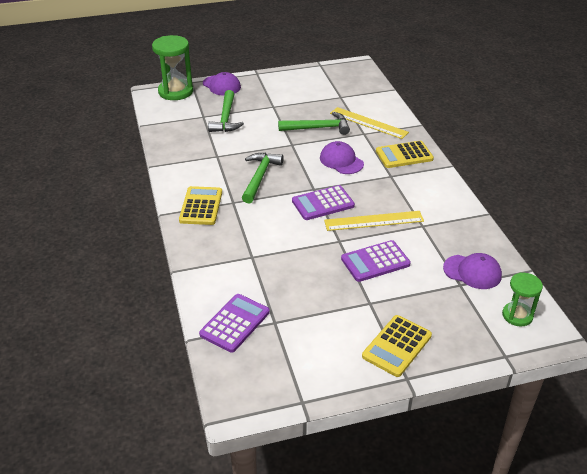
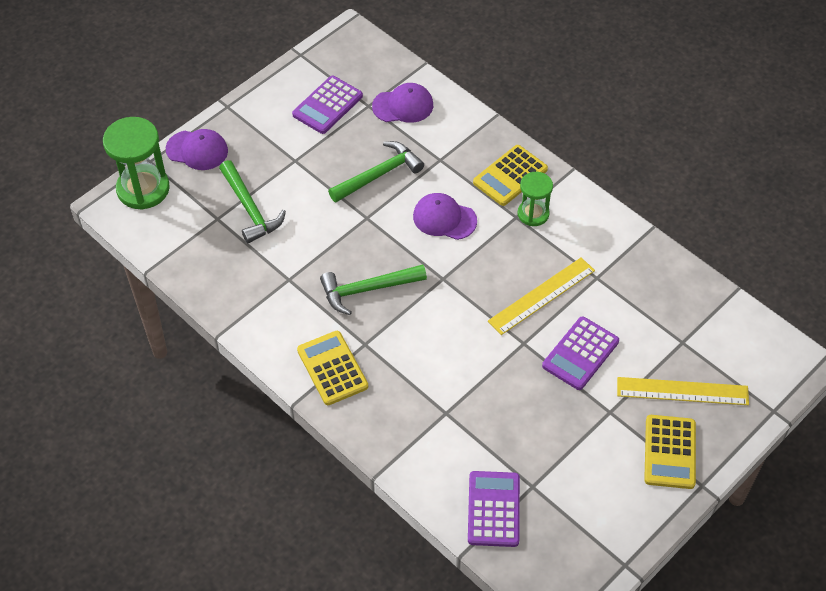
camera: 30 degrees left, 15 degrees up
green hammer [242,153,284,204] -> green hammer turned 90 degrees counterclockwise [320,264,427,315]
purple calculator [292,185,355,220] -> purple calculator moved to [292,76,363,134]
yellow ruler [330,107,409,139] -> yellow ruler moved to [617,377,749,405]
purple cap [443,253,502,289] -> purple cap moved to [372,83,433,123]
green hourglass [502,273,543,327] -> green hourglass moved to [517,172,553,226]

